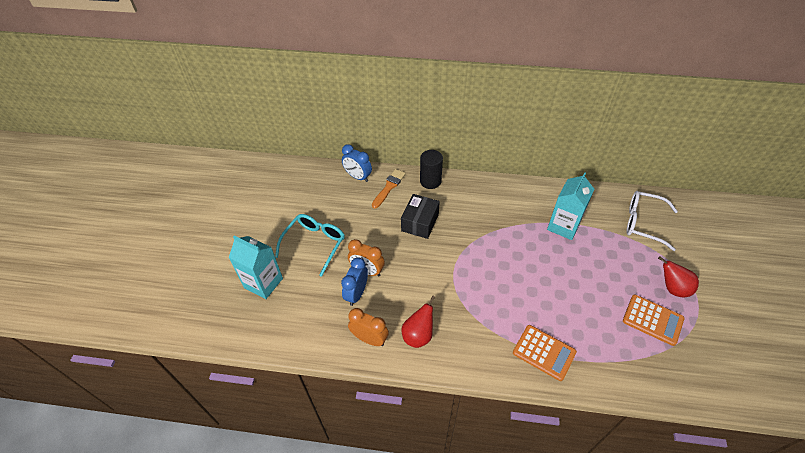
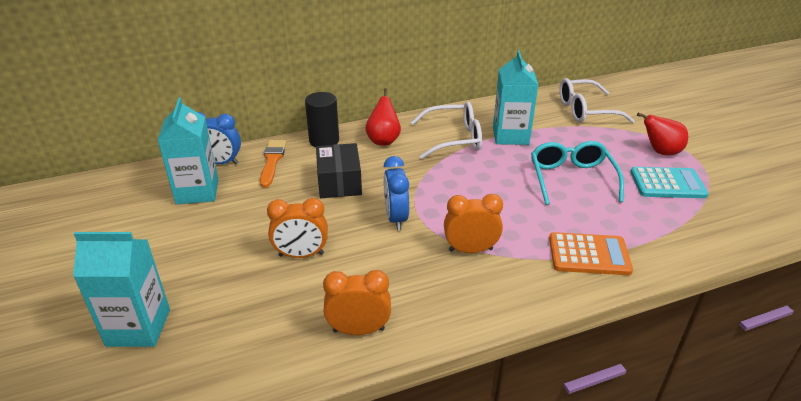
camera: 30 degrees left, 15 degrees down
turquoise glasses [275,214,345,277] -> turquoise glasses moved to [531,141,624,205]
blue clock [341,257,368,306] -> blue clock moved to [384,156,409,230]
red pear [401,295,435,348] -> red pear moved to [365,88,401,146]
orange calculator [623,295,684,346] -> turquoise calculator [630,167,709,198]
none -> turquoise carton [158,97,219,204]
none -> white glasses [411,101,482,159]
none -> orange clock [444,194,503,253]

